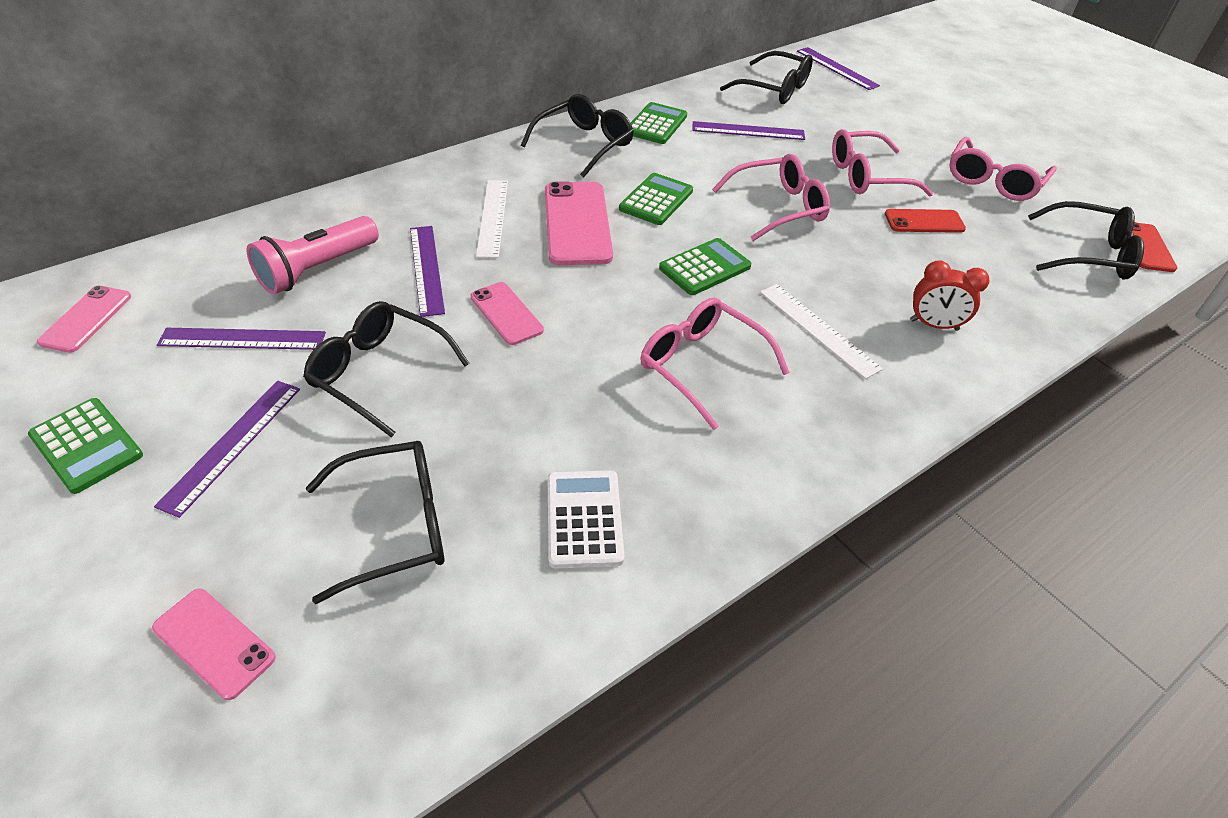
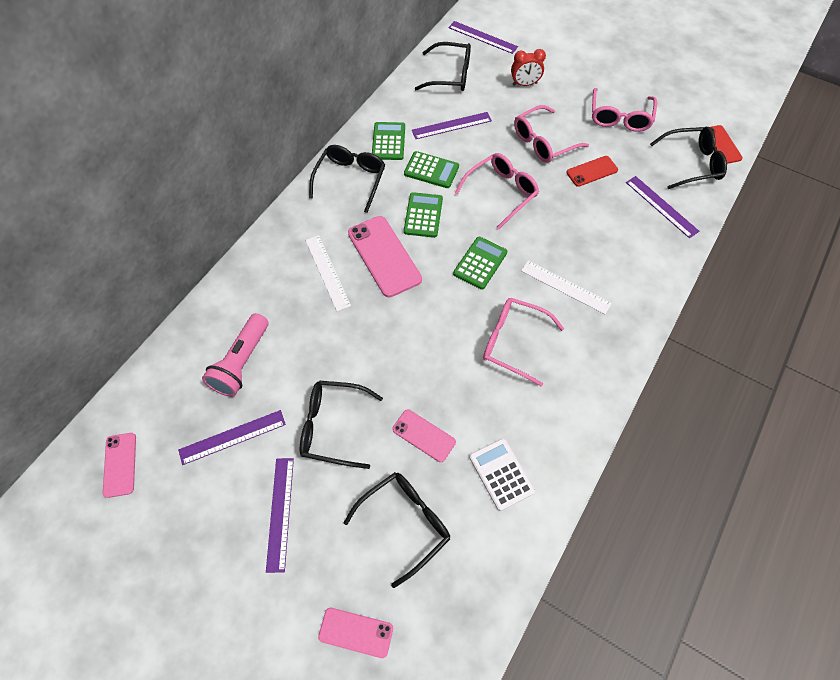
camera: 20 degrees left, 15 degrees up
green calculator [28,398,143,494] -> green calculator moved to [404,151,459,188]
purple ruler [410,226,445,317] -> purple ruler moved to [626,176,699,238]
pink phone [470,282,544,345] -> pink phone moved to [392,409,456,462]
red clock [910,260,989,331] -> red clock moved to [511,49,546,86]

